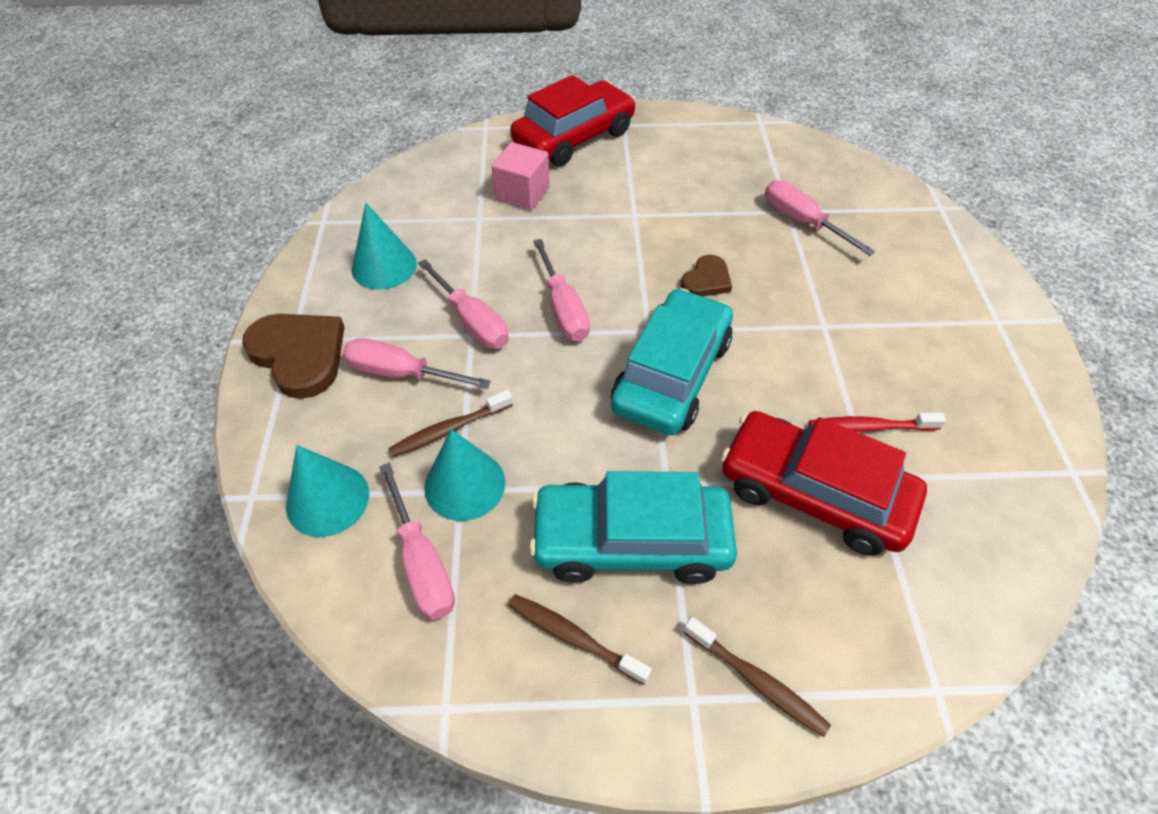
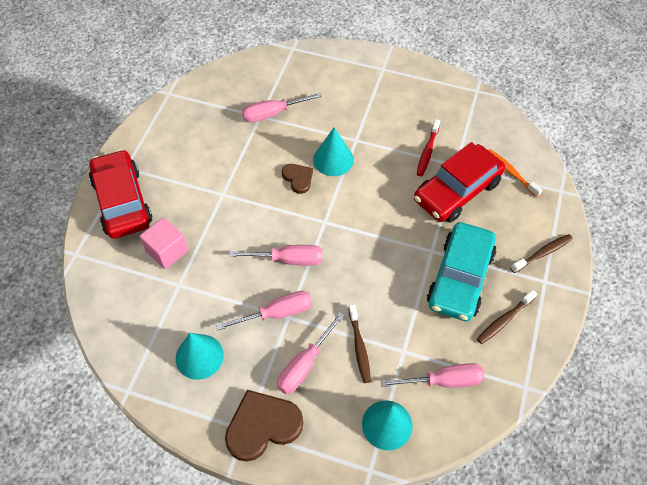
camera: 70 degrees left, 5 degrees up
turquoise cone [424,429,505,521] -> turquoise cone moved to [313,128,354,176]
turquoise car [611,288,733,435] -> none
none -> orange toothbrush [488,149,542,197]

